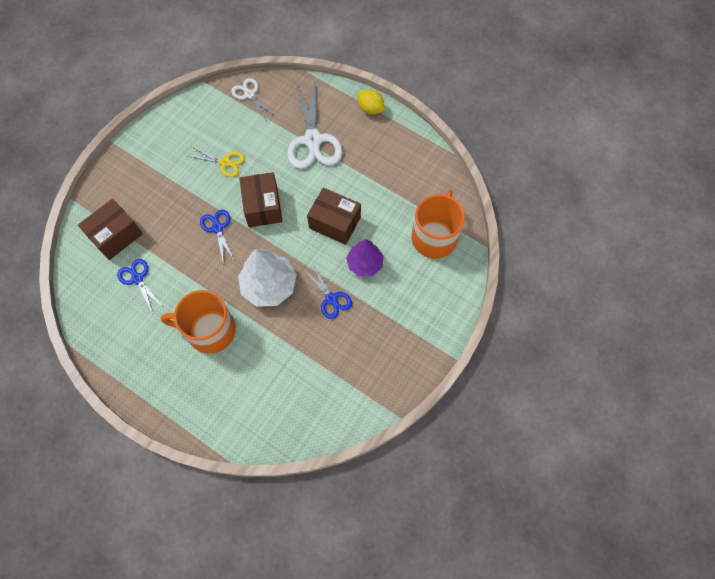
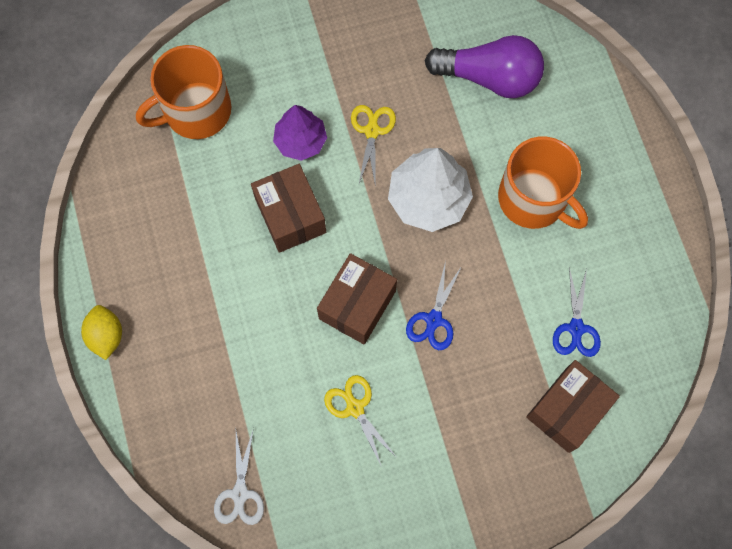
camera: 140 degrees left, 5 degrees up
brown box [78,199,143,260] -> brown box turned 45 degrees counterclockwise [526,360,620,453]
white scissors [287,81,343,169] -> none
blue scissors [305,264,352,319] -> yellow scissors [351,105,396,183]
none -> purple light bulb [425,35,544,98]

